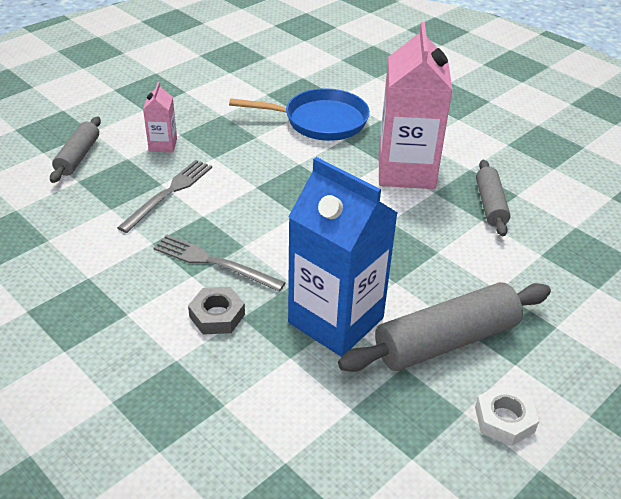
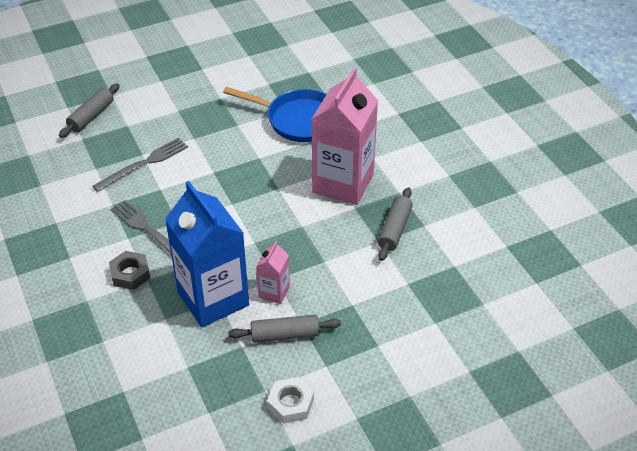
camera: 20 degrees right, 5 degrees up
pink carton [143,82,177,153] -> pink carton moved to [256,241,290,304]
grey rolling pin [338,282,551,372] -> grey rolling pin [228,314,341,343], size x0.59

